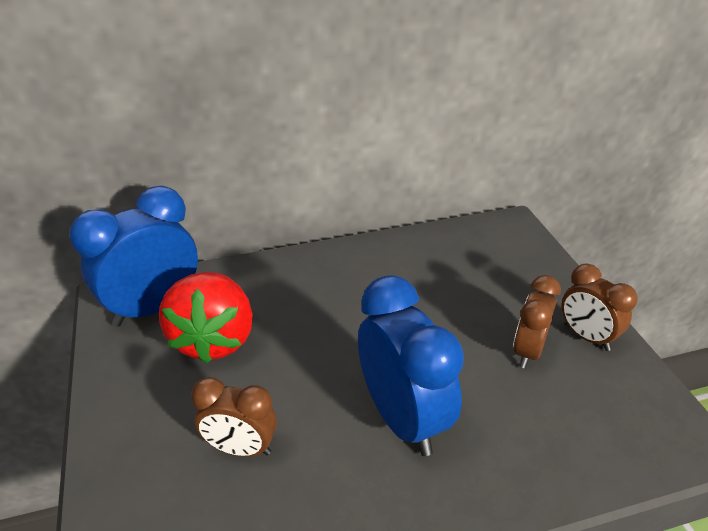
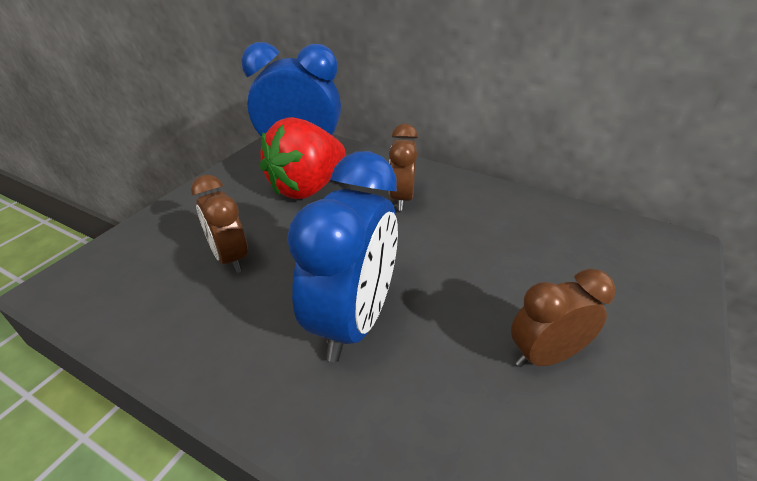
camera: 45 degrees right, 0 degrees up
brown clock [562,263,638,351] -> brown clock moved to [389,124,418,211]

